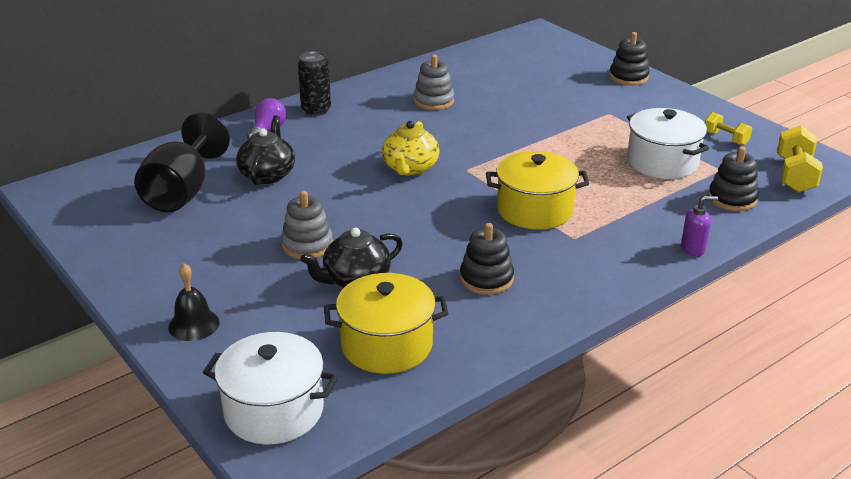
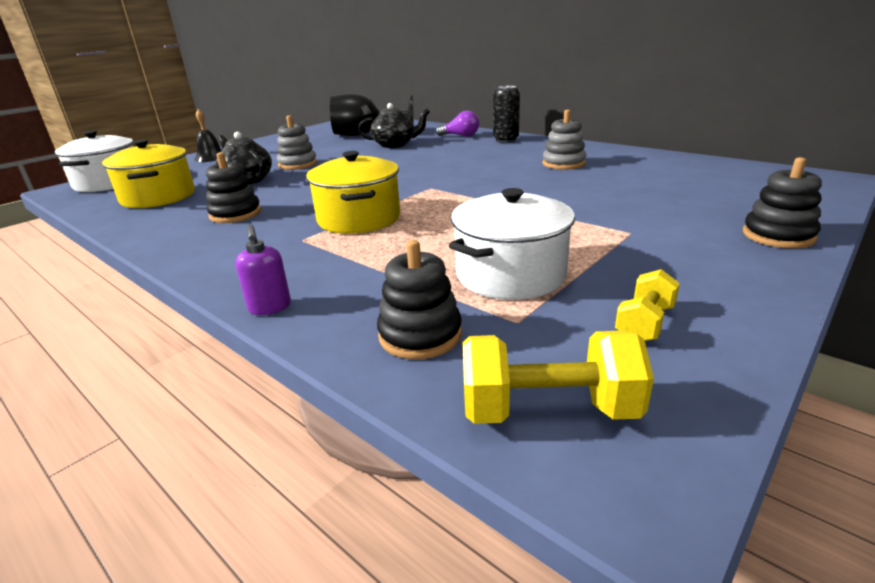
camera: 80 degrees right, 5 degrees down
yellow teapot [382,121,439,176] -> none

